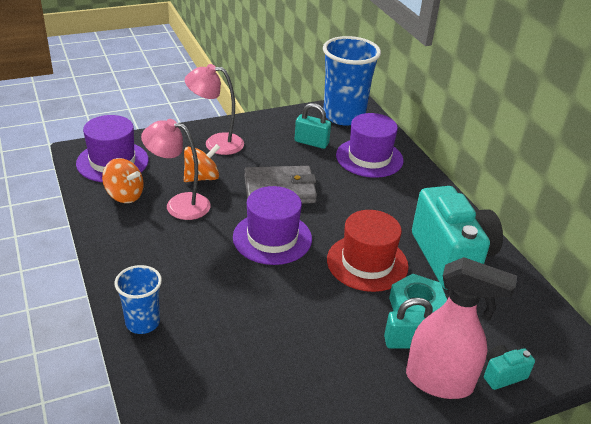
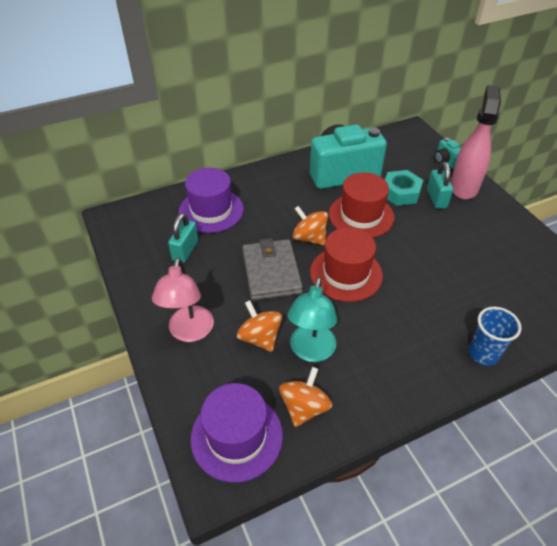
camera: 90 degrees left, 10 degrees up
pink lamp [141,119,211,220] -> turquoise lamp [287,277,337,362]
purple hat [233,186,312,265] -> red hat [310,227,383,302]
blue cup [323,36,381,126] -> none
none -> orange spinning top [292,206,328,245]

